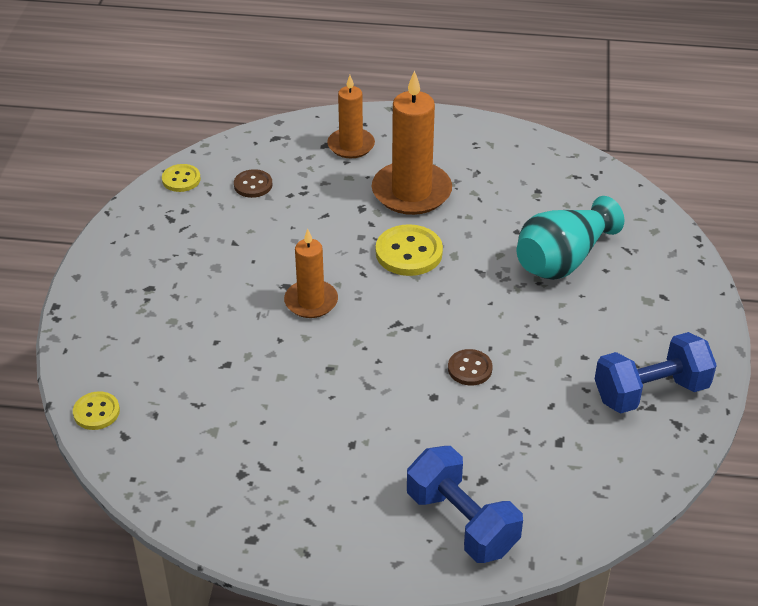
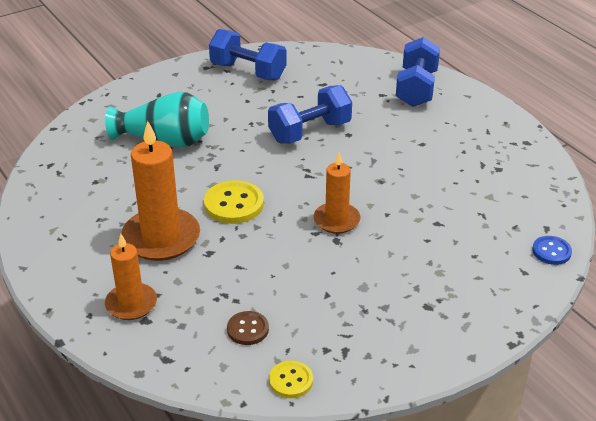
camera: 130 degrees left, 5 degrees down
yellow button [73,391,120,430] -> blue button [532,236,572,265]
brown button [448,349,493,385] -> blue dumbbell [268,85,352,144]

